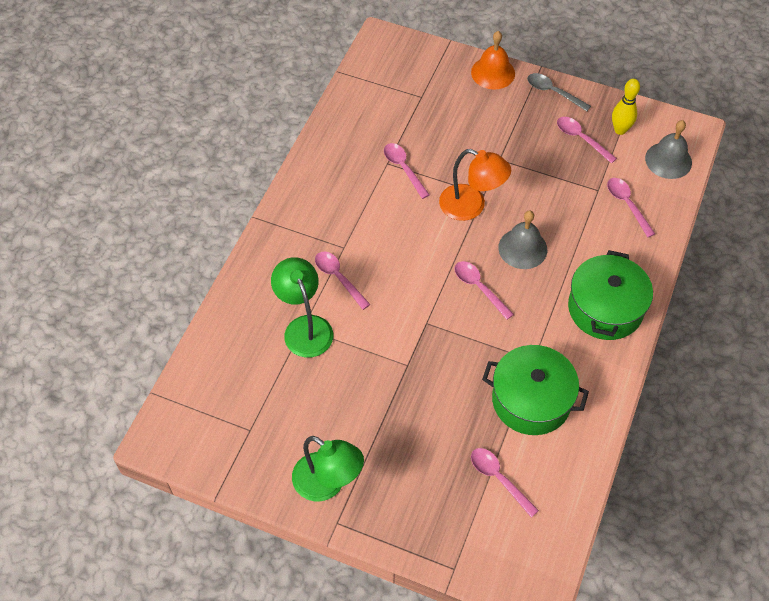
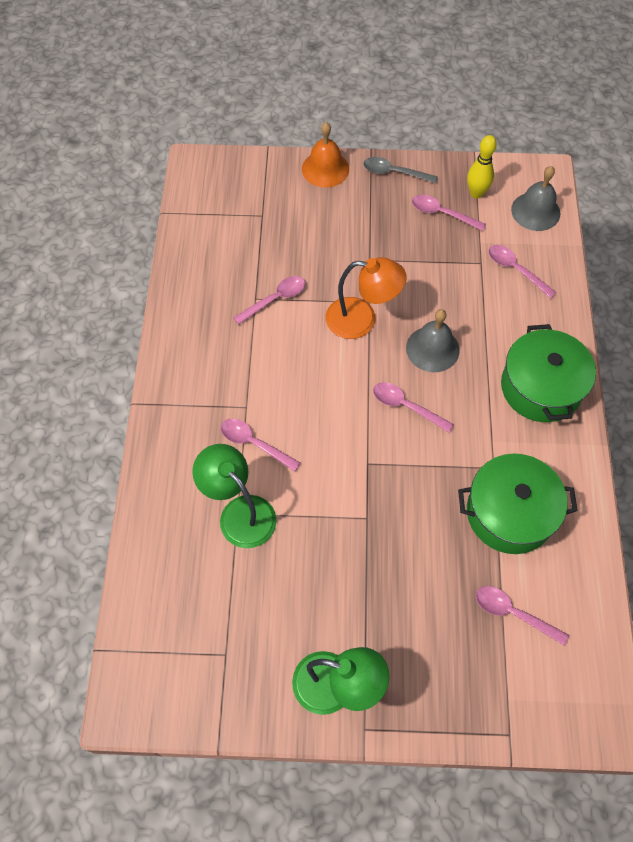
camera: 20 degrees left, 5 degrees up
pink spoon [384,143,430,199] -> pink spoon turned 105 degrees clockwise [233,276,305,325]

